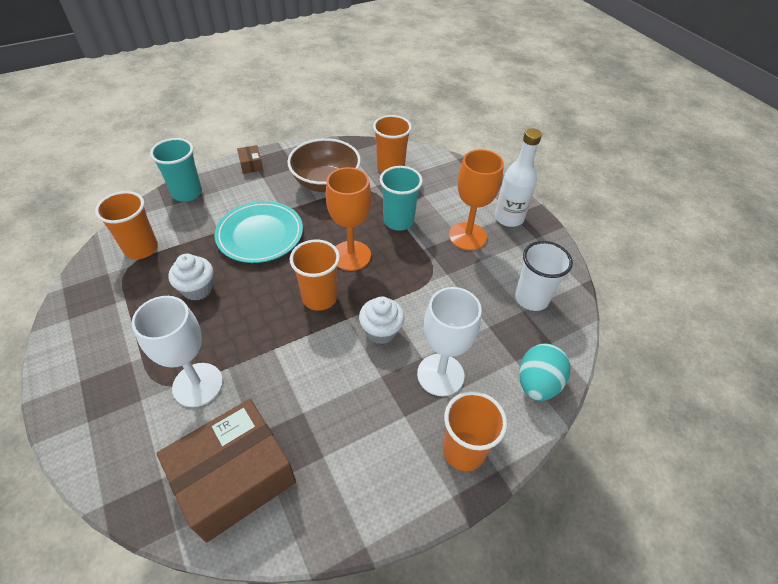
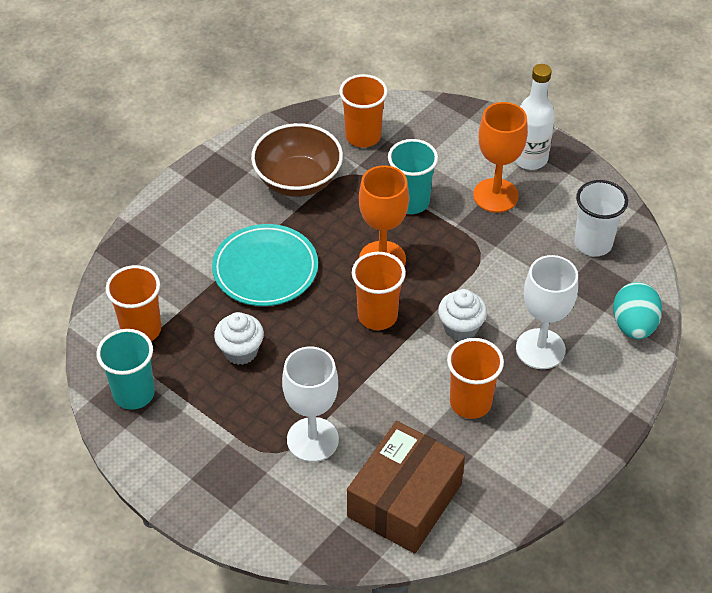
camera: 20 degrees left, 0 degrees up
turquoise cup [150,138,202,202] -> turquoise cup moved to [97,329,155,410]
brown box [237,145,263,174] -> none
orange cup [443,391,507,471] -> orange cup moved to [447,338,504,419]

